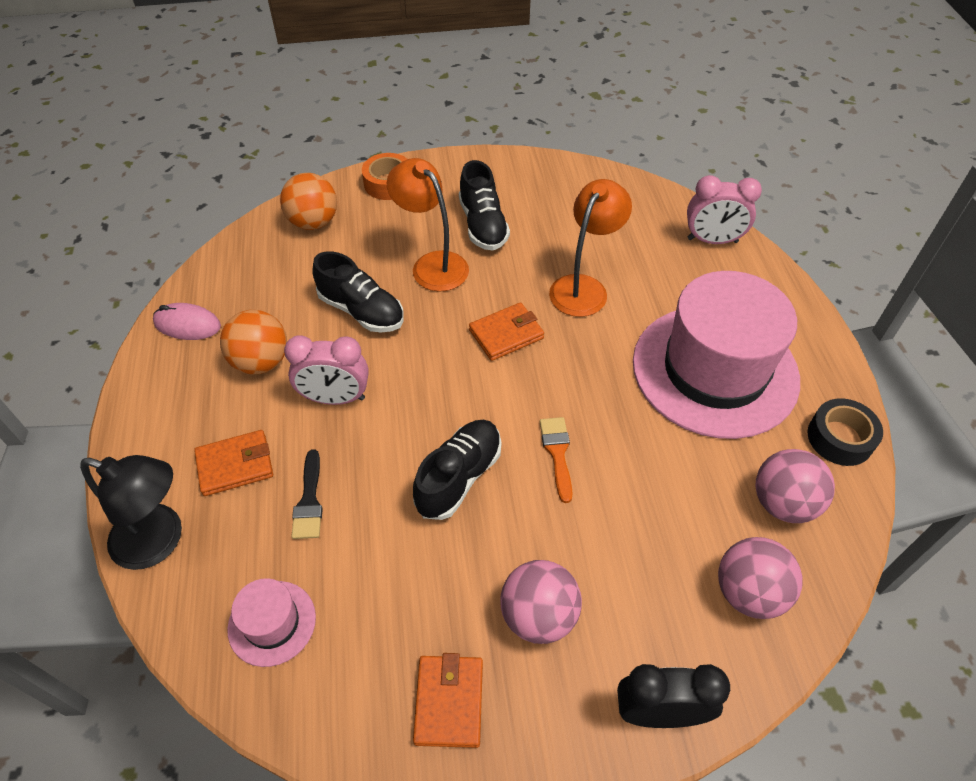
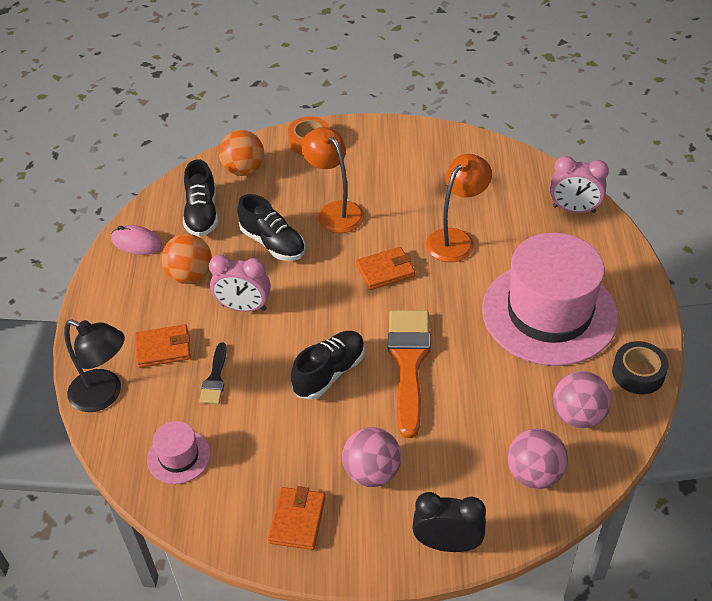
camera: 10 degrees right, 5 degrees down
black shoe [459,160,510,251] -> black shoe moved to [183,159,218,237]
orange brush [540,417,572,503] -> orange brush [388,310,430,438], size x2.04

